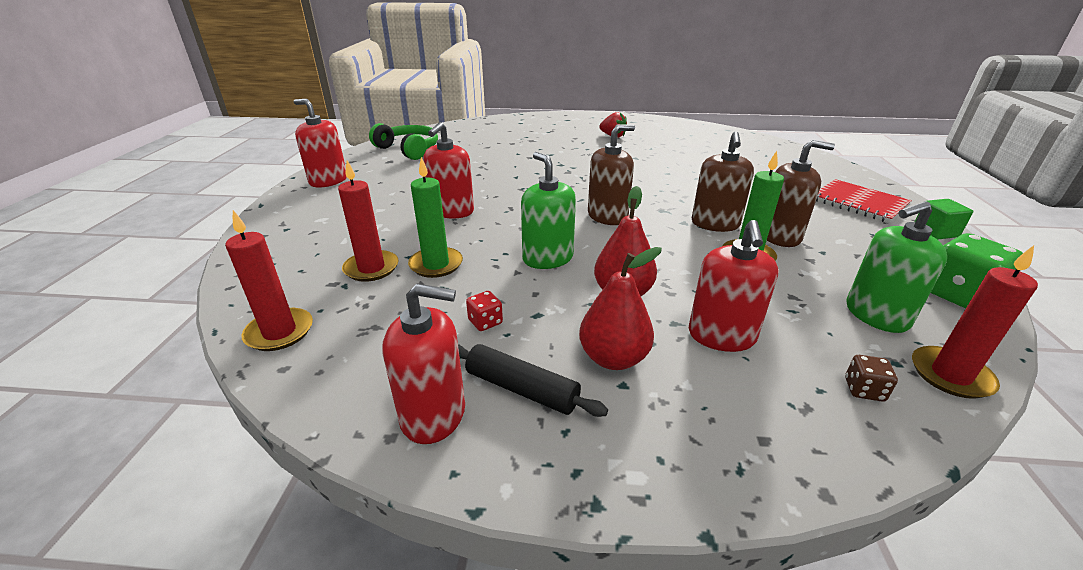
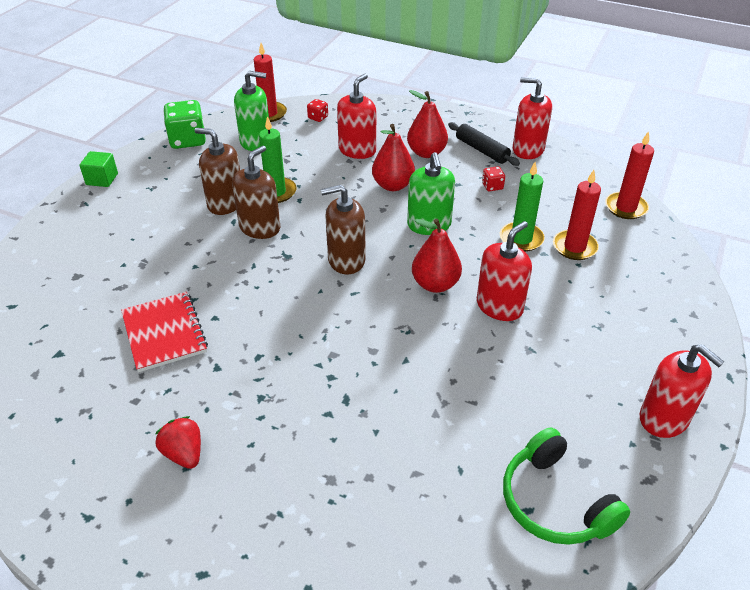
camera: 160 degrees left, 10 degrees up
red notebook [816,179,912,223] -> red notebook moved to [121,292,208,372]
brown dice [845,355,898,402] -> red dice [307,99,328,122]
none -> red pear [412,219,462,293]

